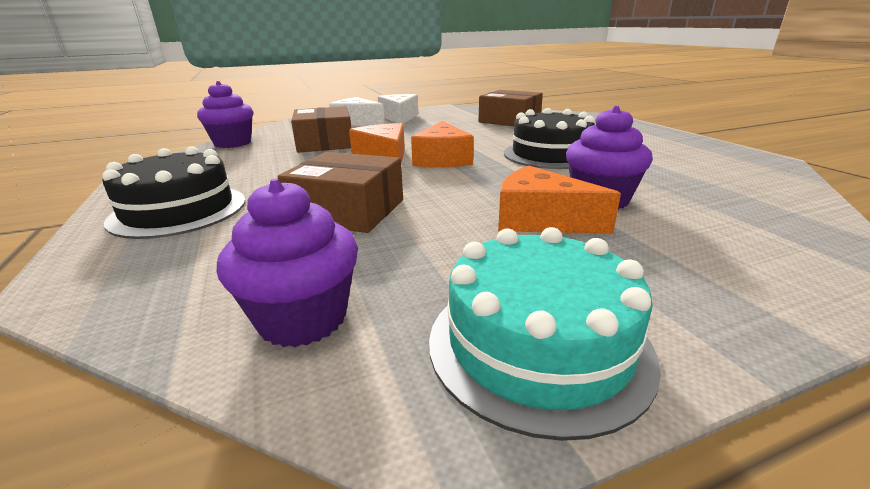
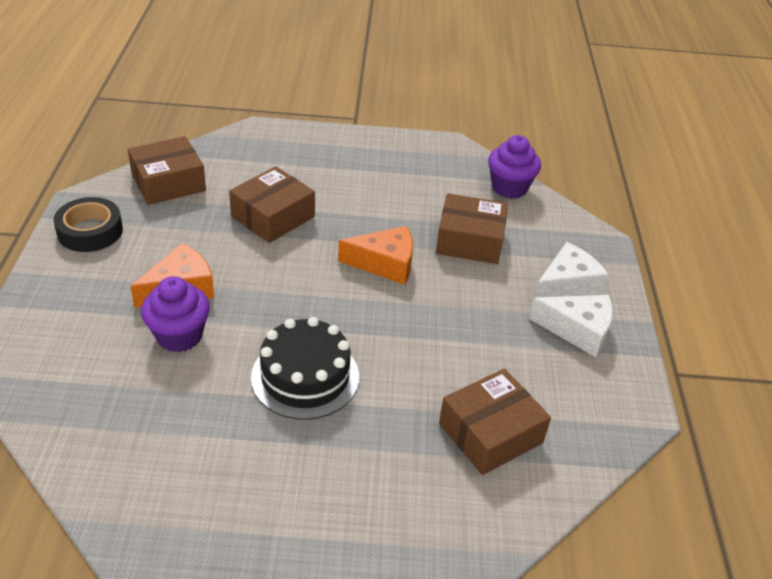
camera: 110 degrees right, 15 degrees up
black cake [102,146,246,239] -> none
purple cupcake [217,179,358,347] -> brown box [128,136,206,205]
orange cheese [411,121,474,167] -> none
turquoise cake [429,227,661,441] -> black tape [53,197,123,252]

